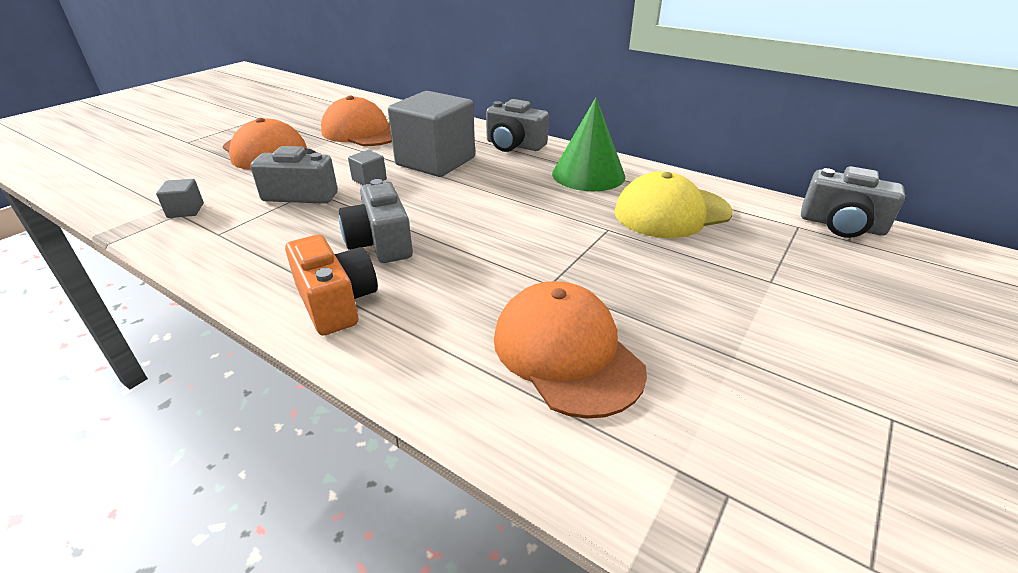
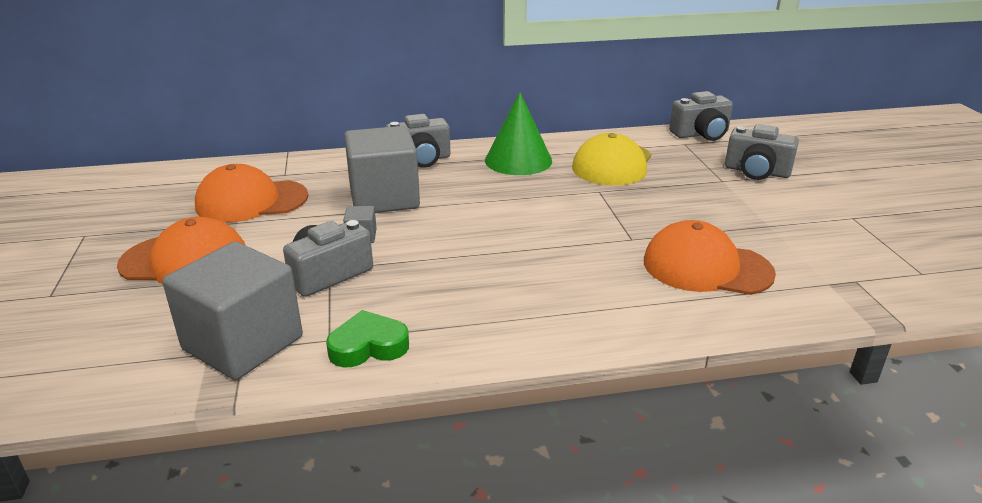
camera: 45 degrees left, 5 degrees down
grey cube [156,179,204,218] -> grey cube [162,242,303,380], size x2.49
orange camera [285,234,378,336] -> none
grey camera [339,179,413,263] -> grey camera moved to [725,124,799,180]
none -> green heart [326,310,409,367]

